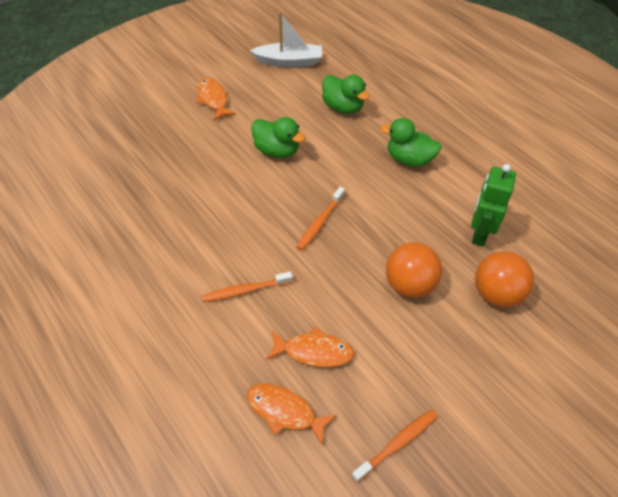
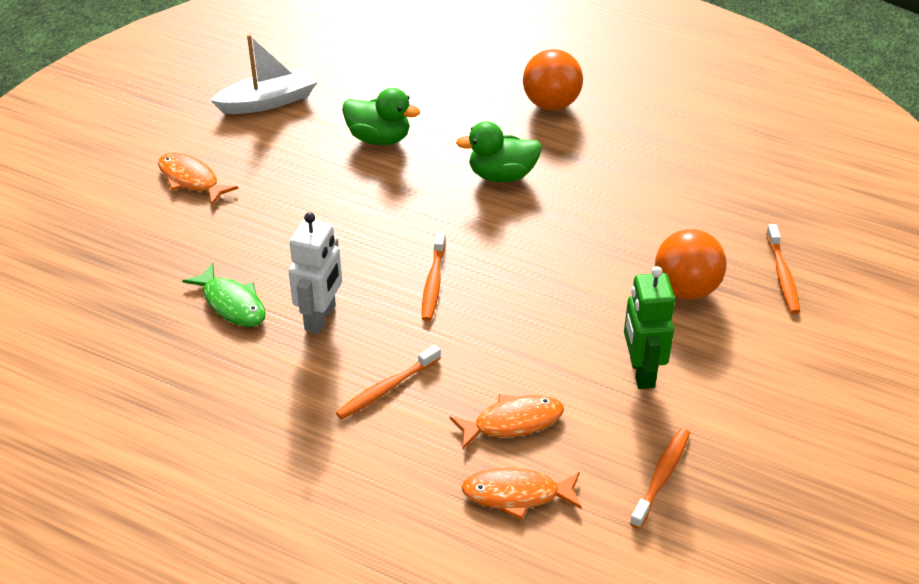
camera: 25 degrees left, 10 degrees down
green duck [251,117,305,158] -> none
orange ball [386,242,442,298] -> orange ball moved to [523,49,583,110]
green robot [471,164,516,246] -> green robot moved to [624,266,675,389]
none -> green fish [182,263,266,327]
none -> white robot [289,212,342,334]
none -> orange toothbrush [766,224,800,314]

